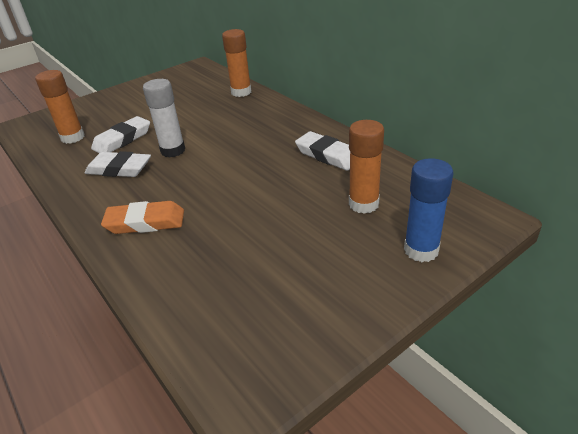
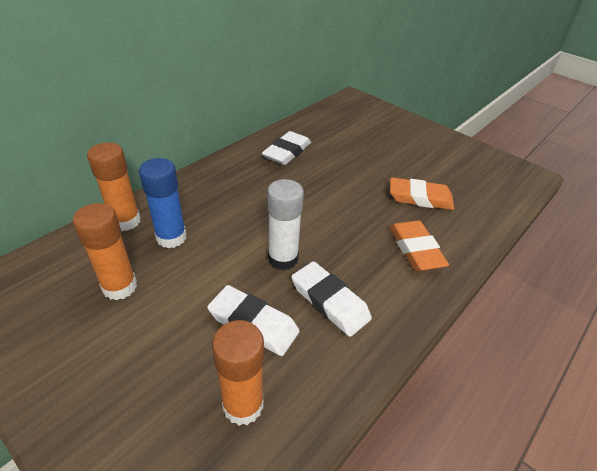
camera: 105 degrees left, 5 degrees up
white eraser [85,151,151,177] -> white eraser turned 45 degrees counterclockwise [291,261,372,337]
orange glue stick [349,120,384,214] -> orange glue stick moved to [73,203,137,300]
blue glue stick [404,158,454,262] -> blue glue stick moved to [139,158,187,248]
none -> orange eraser [390,177,454,210]

